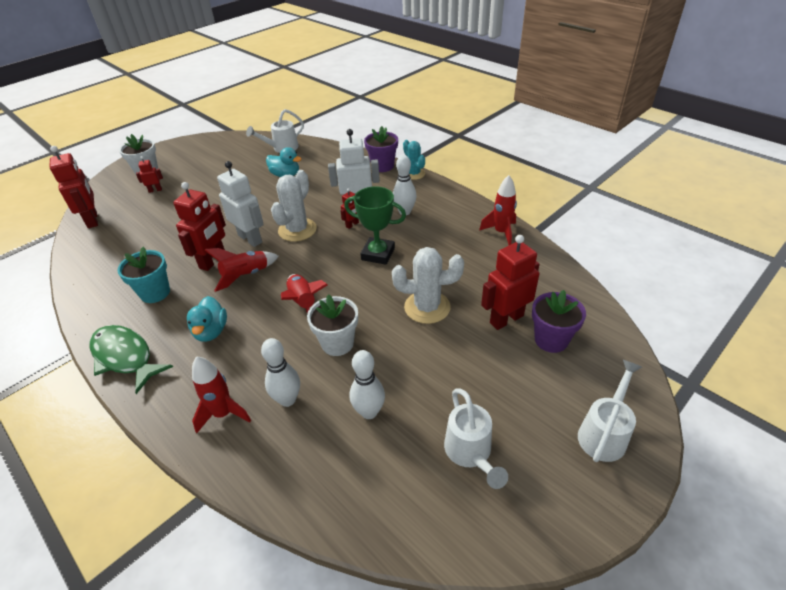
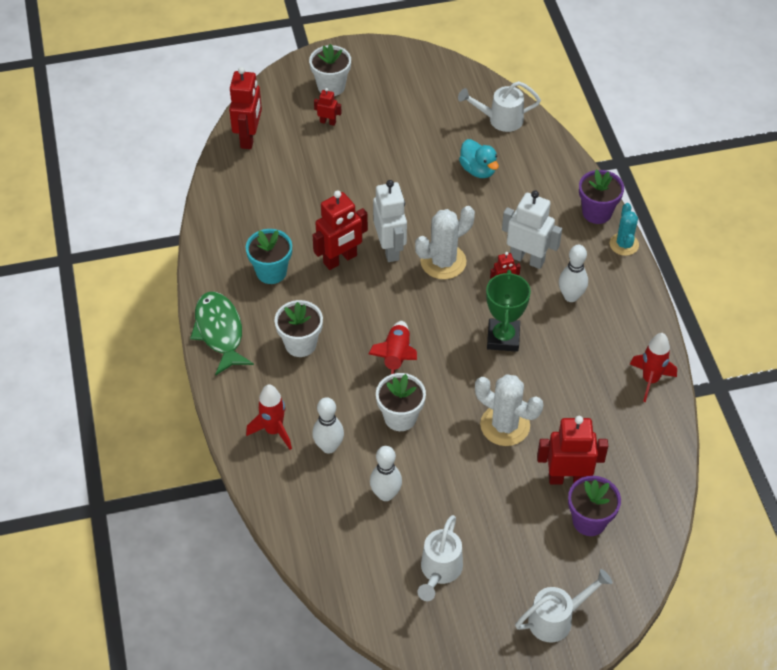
camera: 30 degrees right, 10 degrees up
turquoise duck [187,296,227,342] -> white flower pot [275,300,323,357]
red rocket [205,248,279,292] -> none
green trophy [344,186,406,265] -> green trophy turned 45 degrees clockwise [486,270,531,352]

